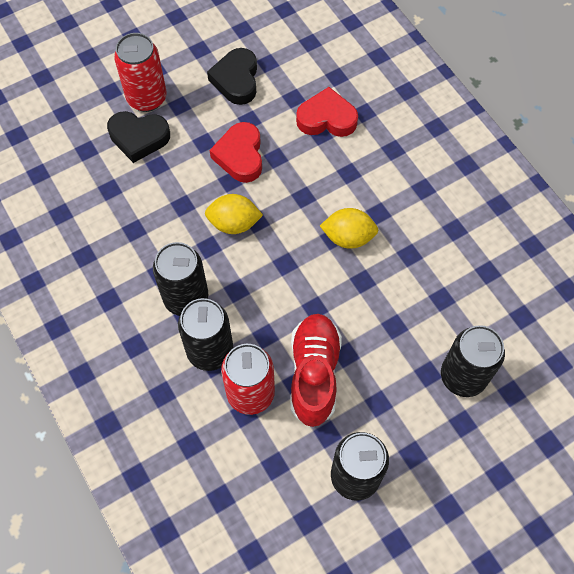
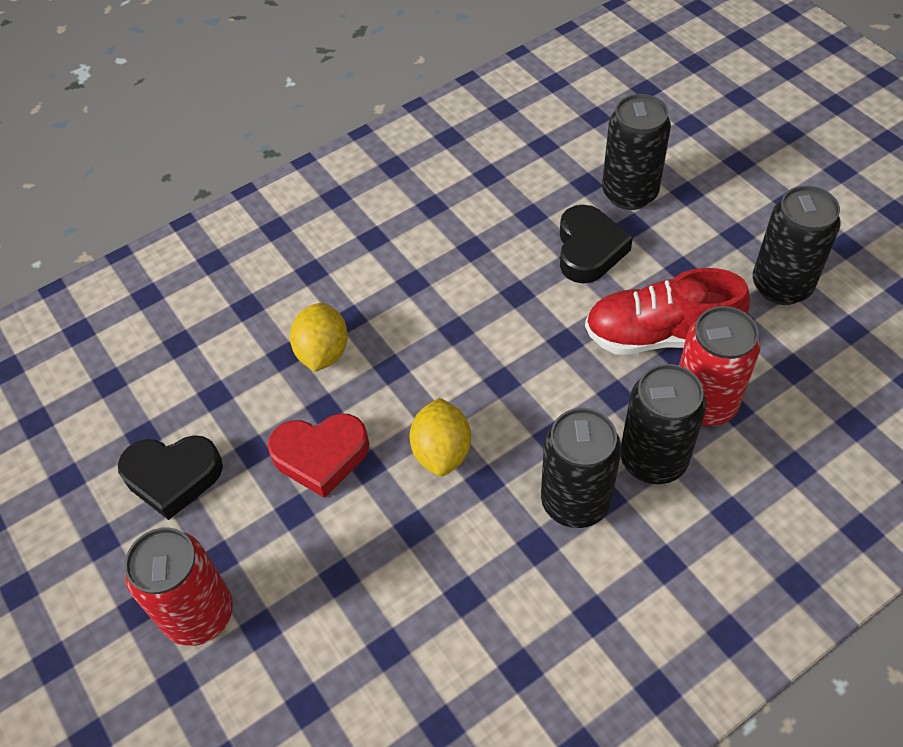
camera: 90 degrees left, 10 degrees down
black heart [107,111,170,163] -> black heart moved to [560,205,633,284]
red heart [296,87,358,137] -> none
yellow lemon [320,208,379,249] -> yellow lemon moved to [290,303,348,372]

